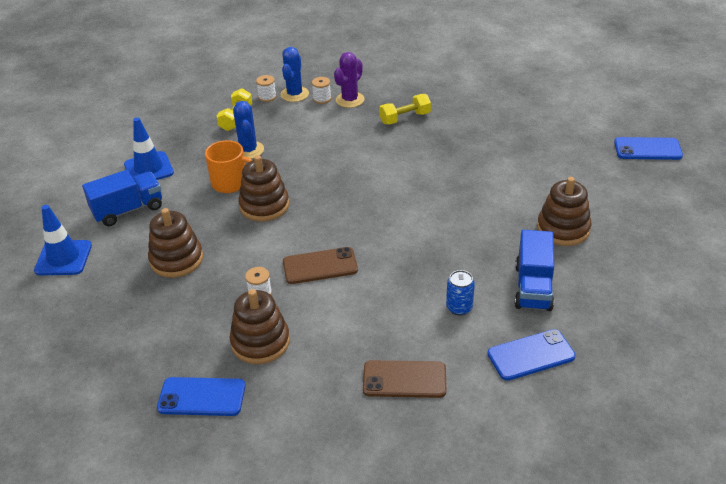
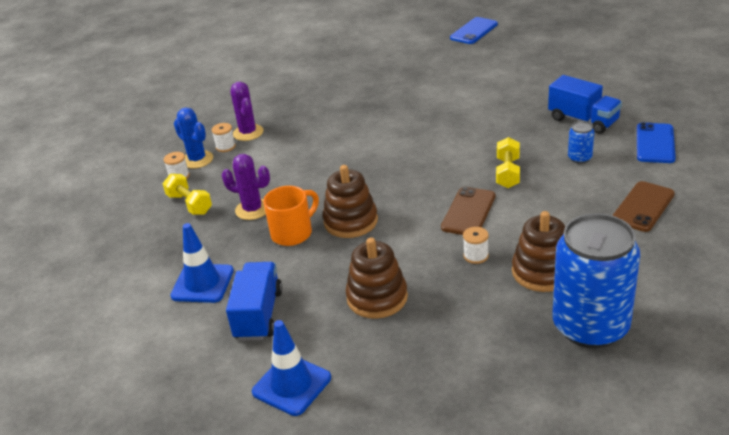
camera: 55 degrees left, 5 degrees down
blue phone [157,377,245,416] -> blue can [553,213,641,348]
blue cactus [233,101,264,159] -> purple cactus [222,154,270,220]
yellow dumbbell [379,94,431,125] -> yellow dumbbell moved to [496,137,520,188]
brown stacking toy [537,177,591,246] -> none

